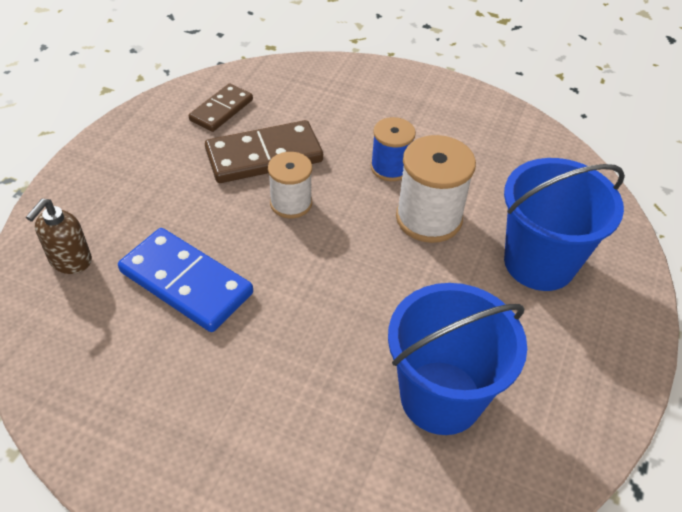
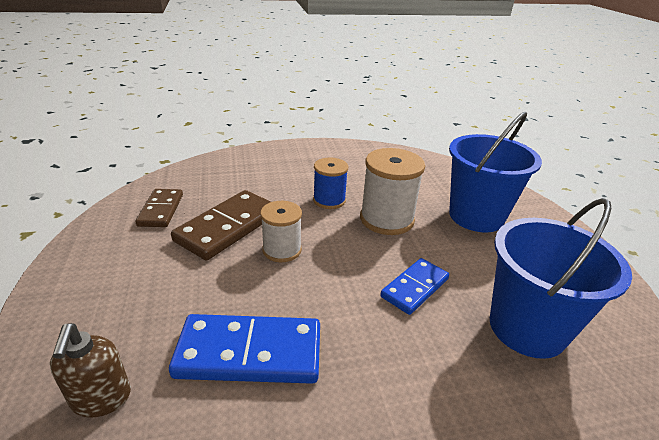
camera: 35 degrees left, 15 degrees down
none -> blue domino [380,258,449,315]

